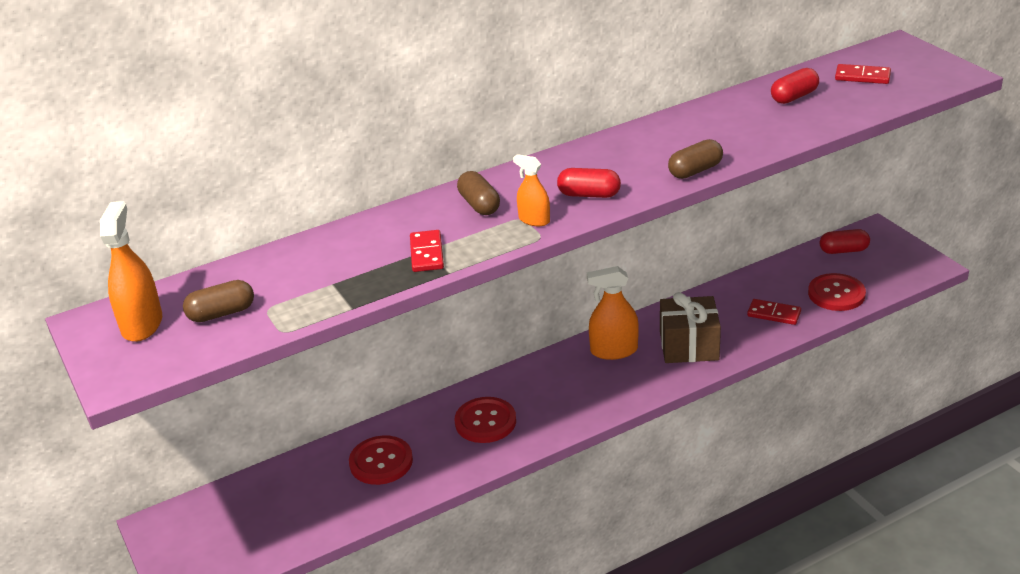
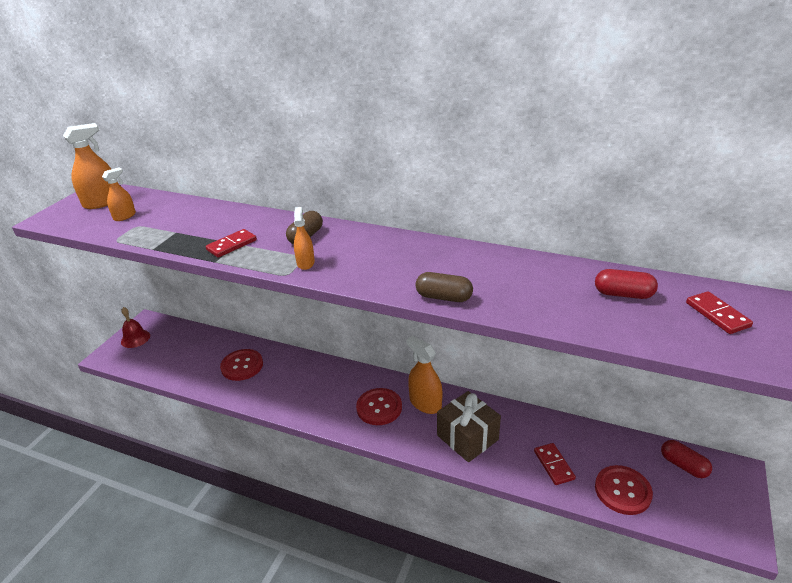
camera: 50 degrees right, 0 degrees up
brown capsule [183,280,254,322] -> orange spray bottle [102,168,136,221]
red button [455,397,516,443] -> red button moved to [356,388,402,425]
red capsule [557,168,621,198] -> none
none -> red bell [121,307,150,348]

